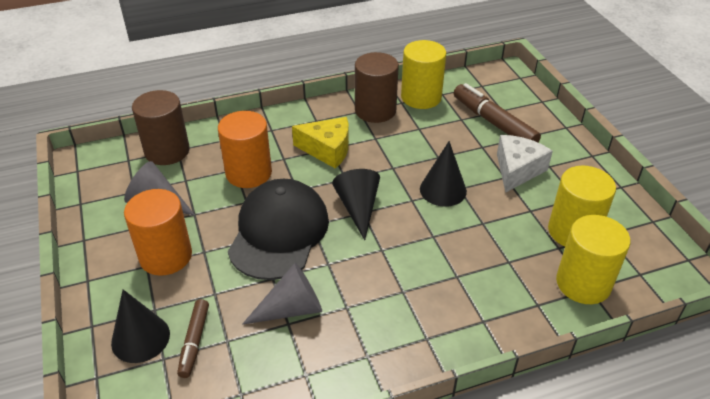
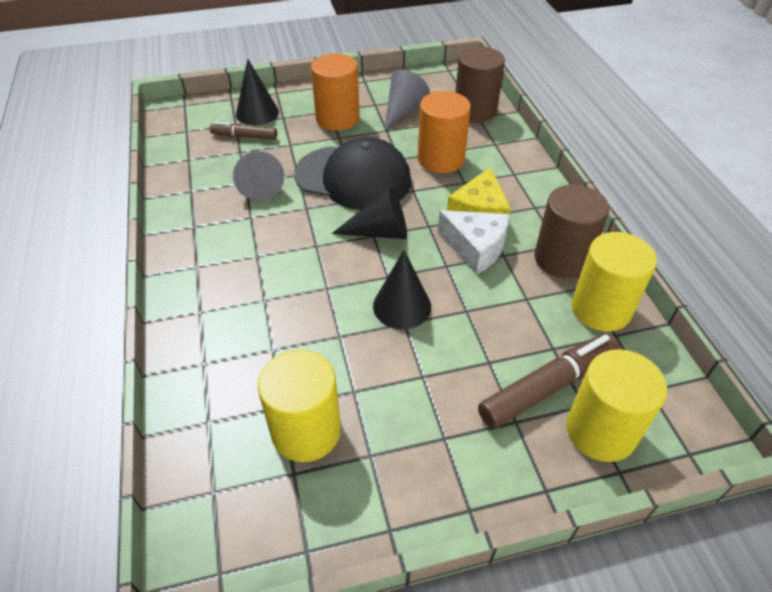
camera: 95 degrees right, 5 degrees up
white cheese [497,135,553,193] -> white cheese moved to [438,210,509,275]
yellow cylinder [556,215,630,304] -> yellow cylinder moved to [566,349,667,462]

